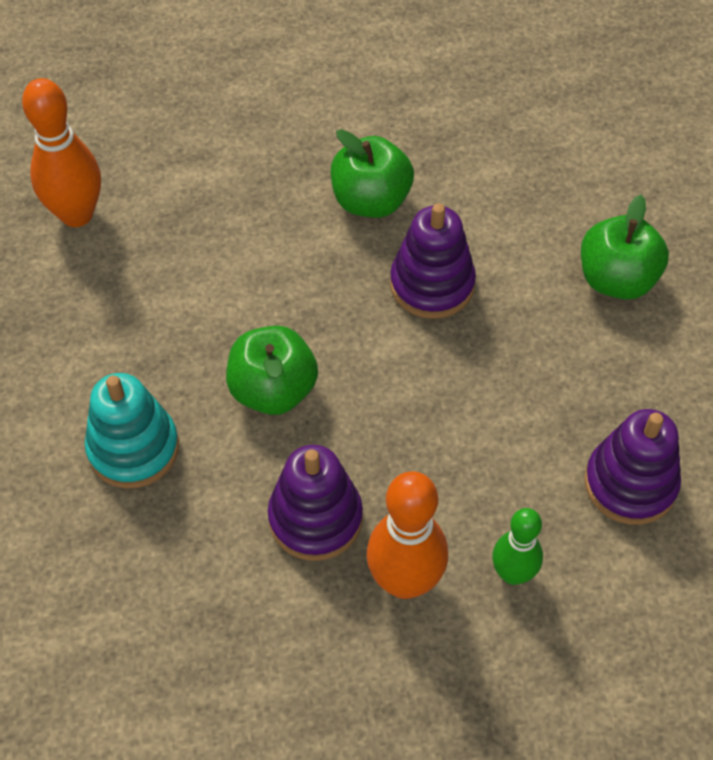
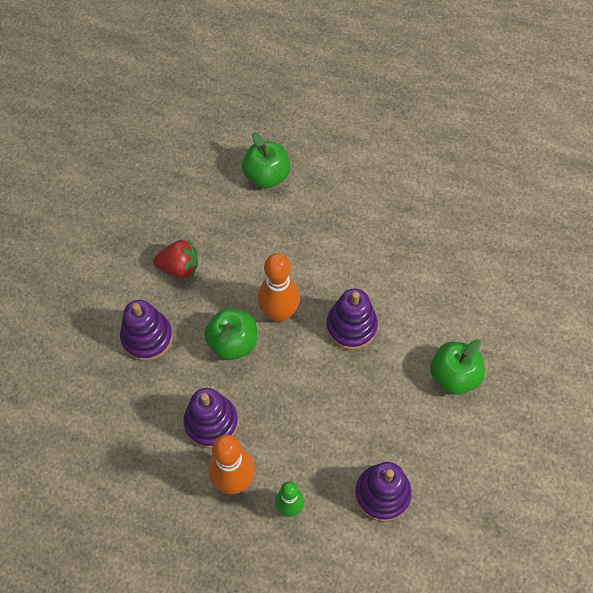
camera: 30 degrees right, 5 degrees up
orange bowling pin [22,78,101,227] -> orange bowling pin moved to [257,253,300,322]
turquoise stacking toy [85,373,179,488] -> purple stacking toy [120,300,173,361]
green apple [331,129,414,218] -> green apple moved to [242,132,290,188]
none -> red strawberry [153,239,198,278]

